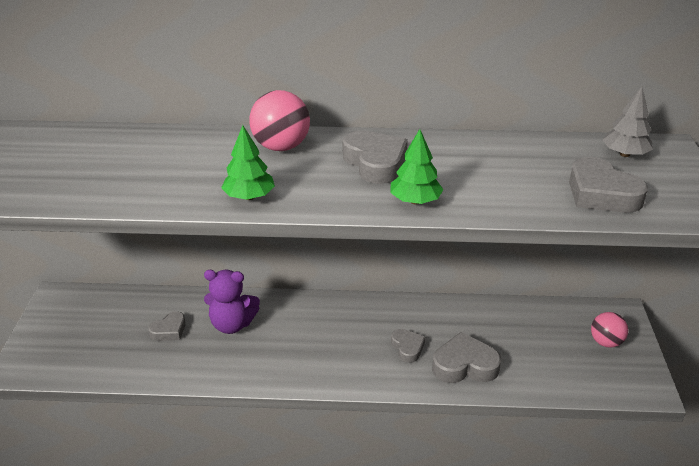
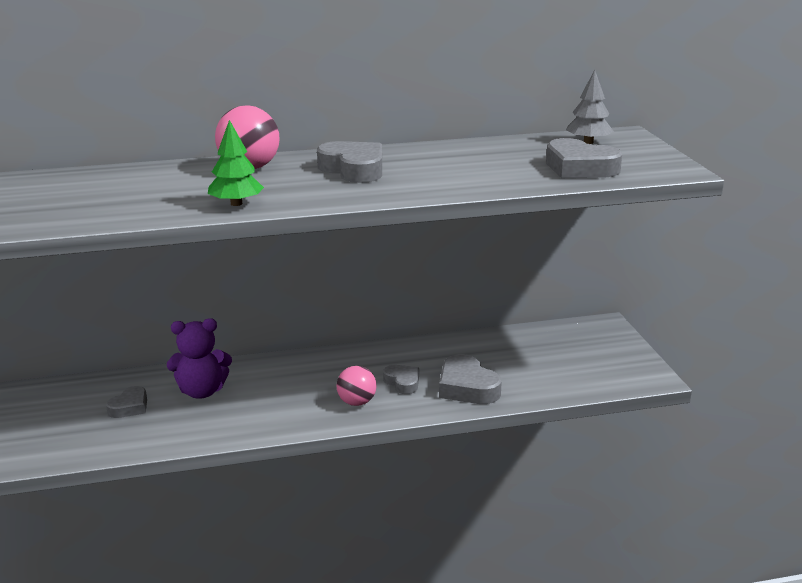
camera: 15 degrees left, 10 degrees down
green tree [390,129,444,204] -> none
grey heart [432,332,501,383] -> grey heart turned 105 degrees counterclockwise [439,354,502,404]
pink ball [591,312,628,348] -> pink ball moved to [336,366,377,406]

